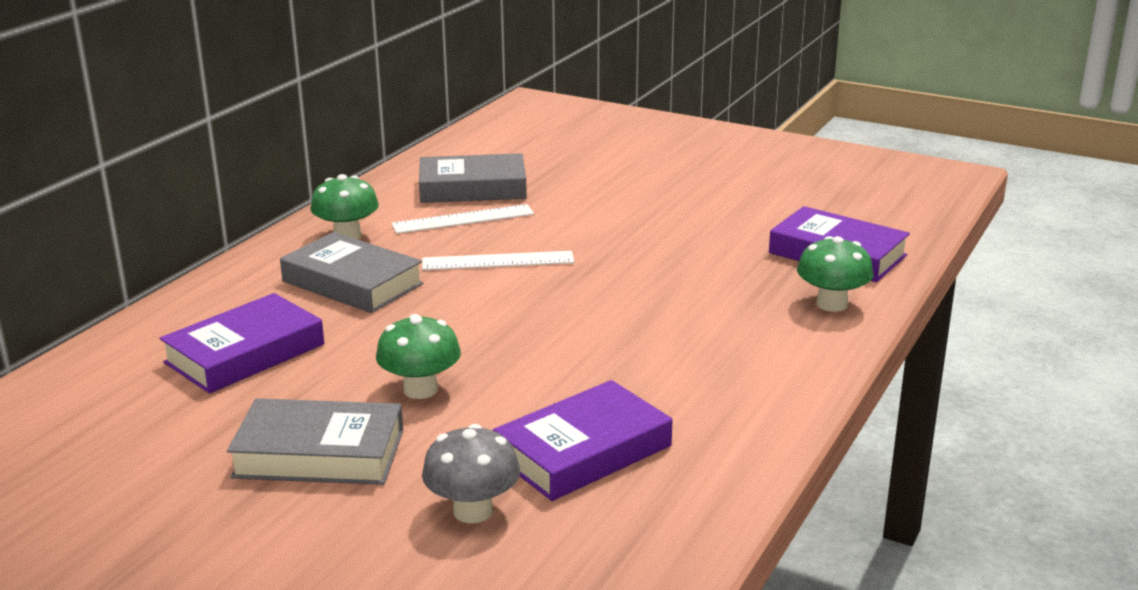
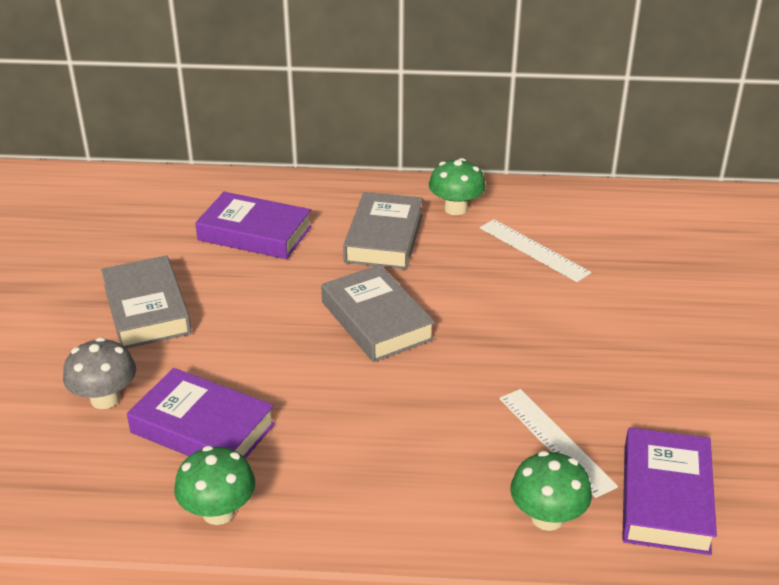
camera: 65 degrees right, 10 degrees up
green mushroom [376,314,461,399] -> green mushroom moved to [174,446,255,525]
grey book [419,153,527,203] -> grey book moved to [321,265,435,362]
white ruler [422,251,574,270] -> white ruler moved to [499,389,618,498]

